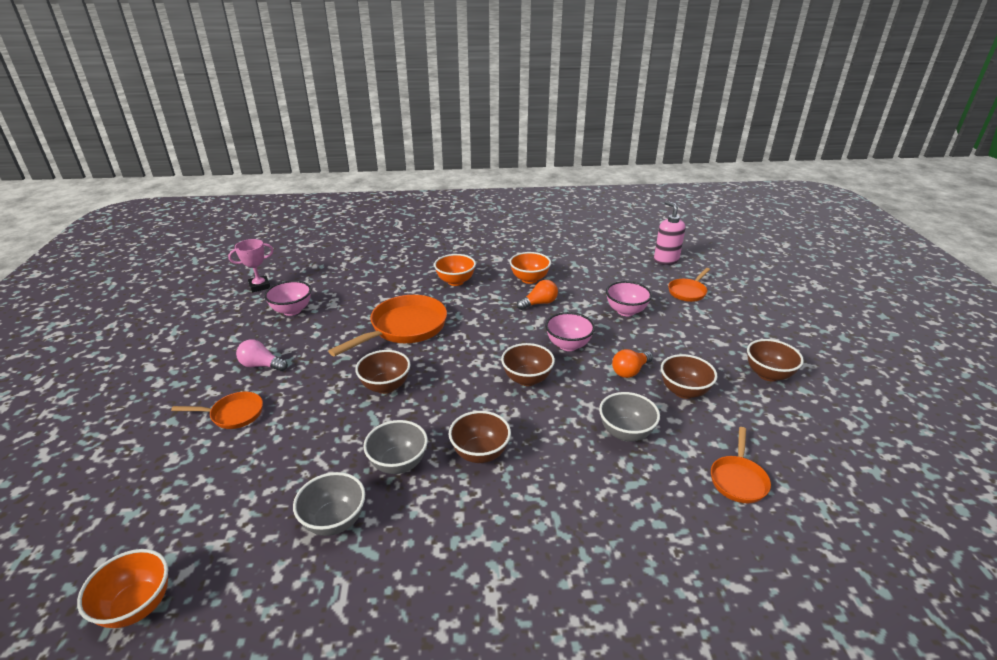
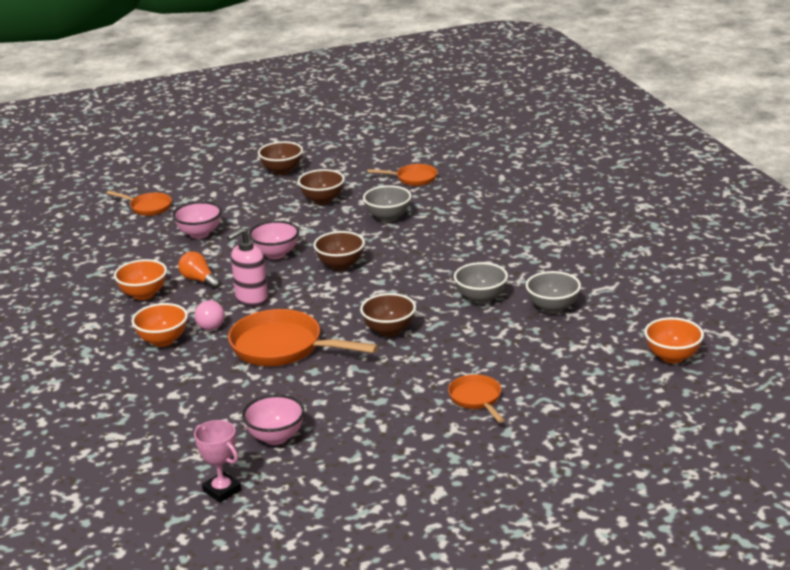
camera: 105 degrees left, 5 degrees down
pink light bulb [236,339,288,371] -> pink light bulb moved to [194,298,225,330]
brown bowl [449,411,511,463] -> none
orange light bulb [612,349,653,378] -> none
pink soap dispenser [654,201,685,265] -> pink soap dispenser moved to [227,228,268,307]

